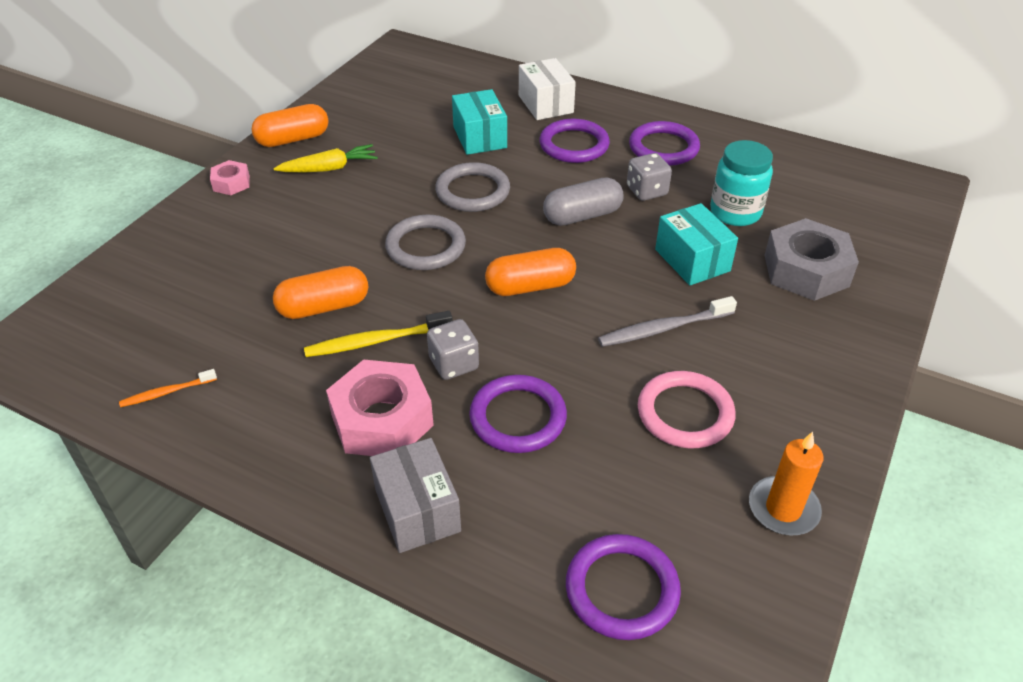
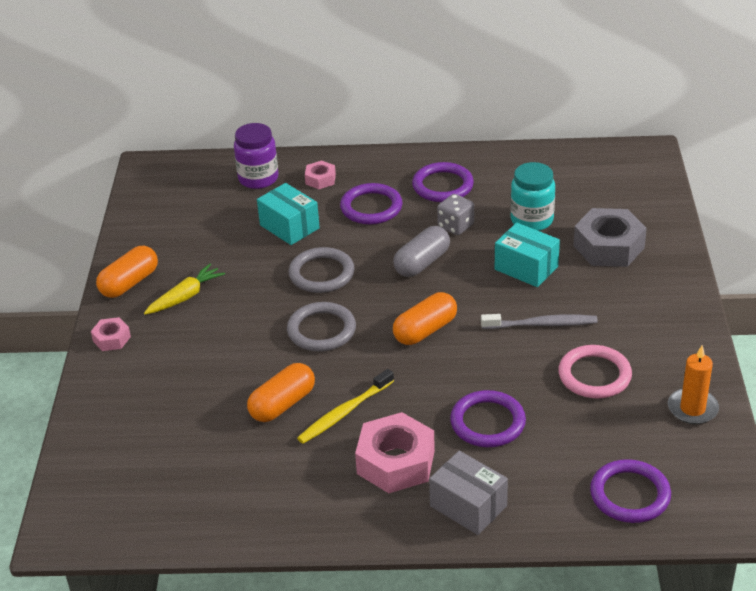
camera: 25 degrees left, 5 degrees down
orange toothbrush [119,369,217,407] -> none
grey dice [427,319,479,380] -> none
white box [519,58,576,120] -> pink nut [305,160,336,189]
grey toothbrush [598,296,737,347] -> grey toothbrush turned 135 degrees counterclockwise [481,314,598,329]
none -> purple jar [234,123,279,189]

